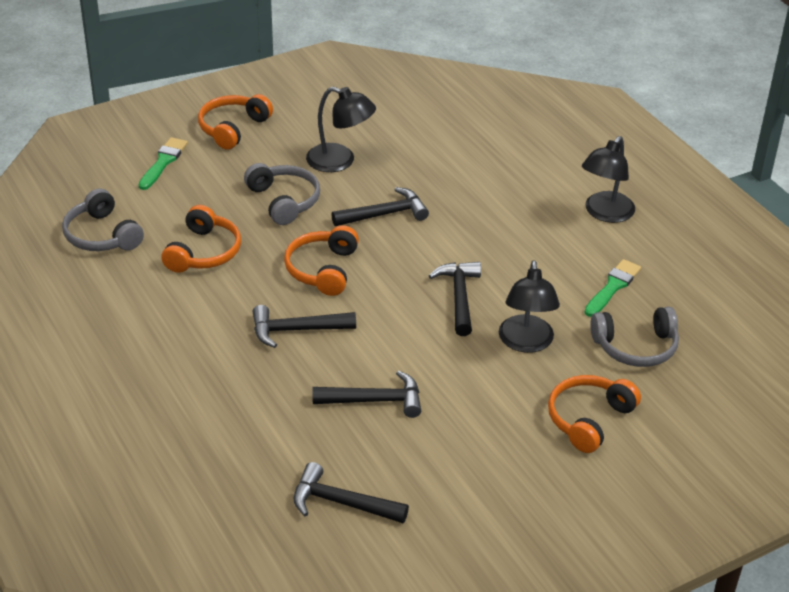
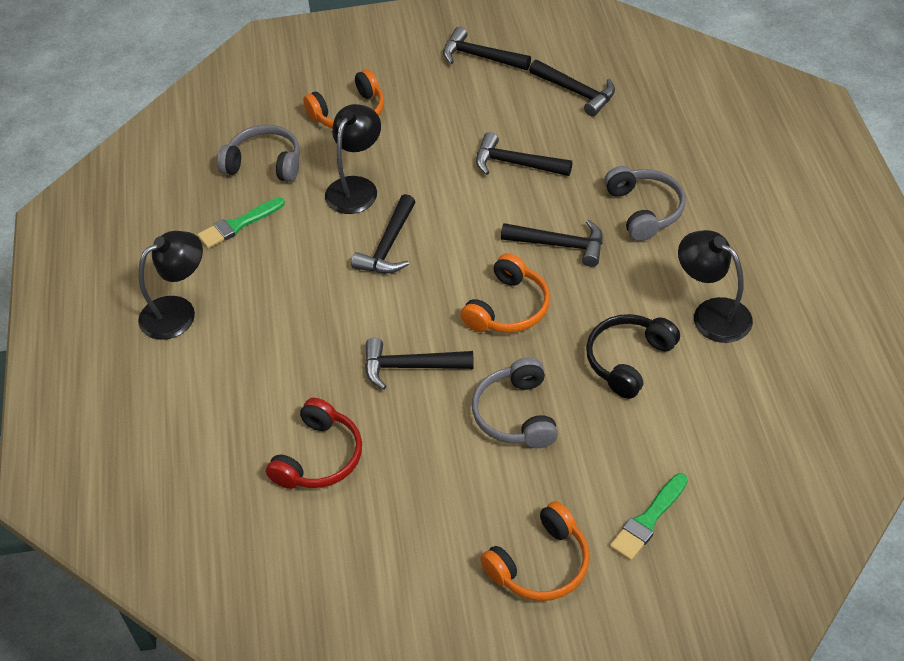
camera: 155 degrees left, 10 degrees up
grey headphones [62,189,144,251] -> grey headphones moved to [604,166,685,241]
orange headphones [161,205,241,273] -> black headphones [586,314,680,399]
black lamp [306,87,376,172] -> black lamp moved to [678,230,753,343]
none -> red headphones [266,398,362,489]
none -> black hammer [443,27,531,70]

